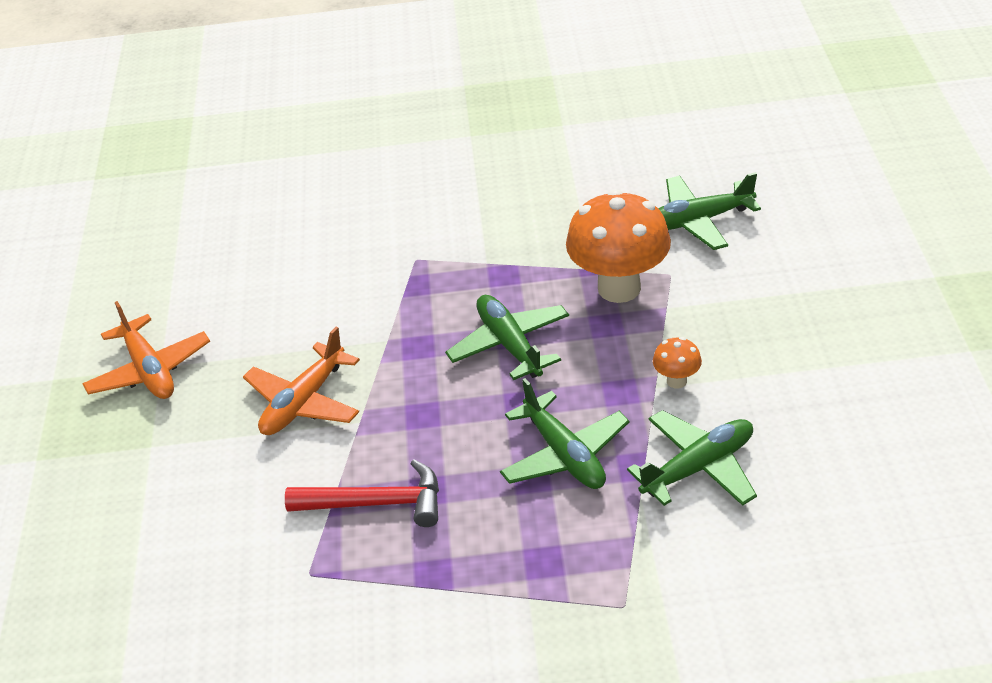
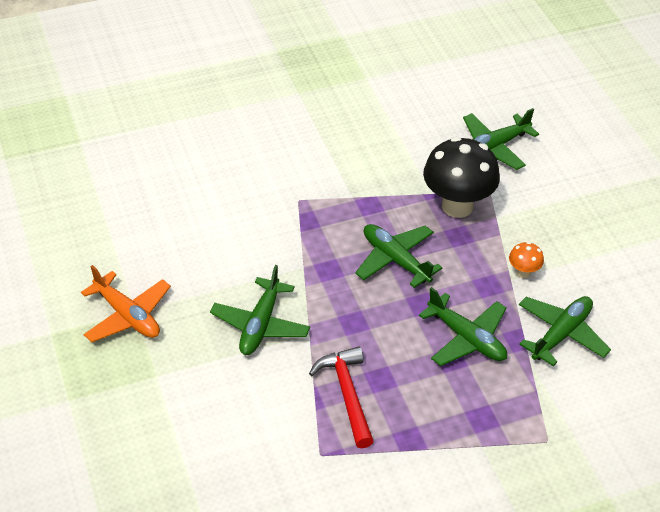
camera: 20 degrees left, 5 degrees up
orange plane [243,327,360,435] -> green plane [210,265,310,355]
red hammer [285,460,439,527] -> red hammer turned 90 degrees counterclockwise [309,347,374,448]
orange mushroom [566,190,671,303] -> black mushroom [423,137,500,218]

